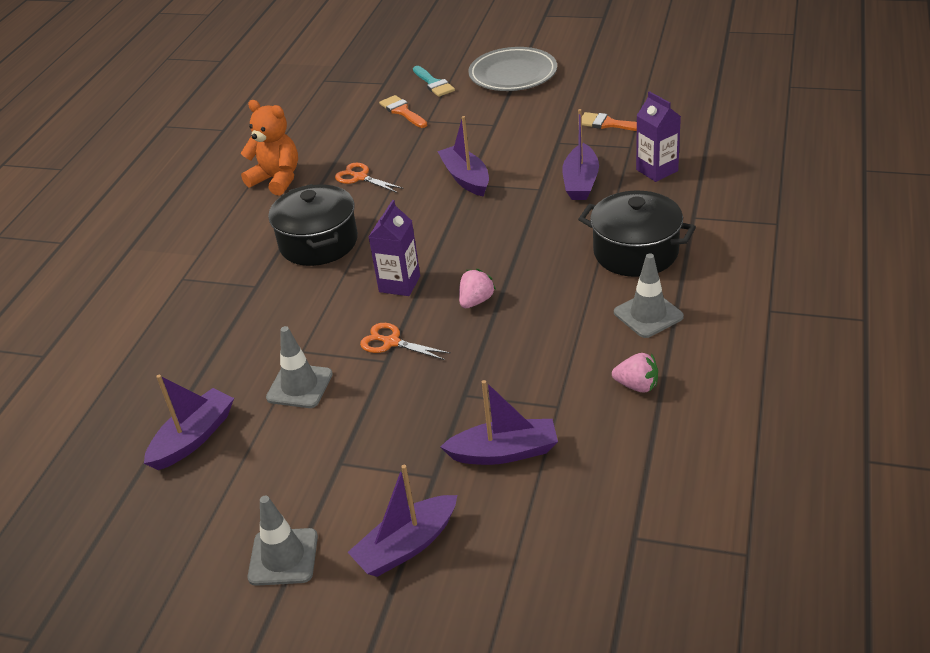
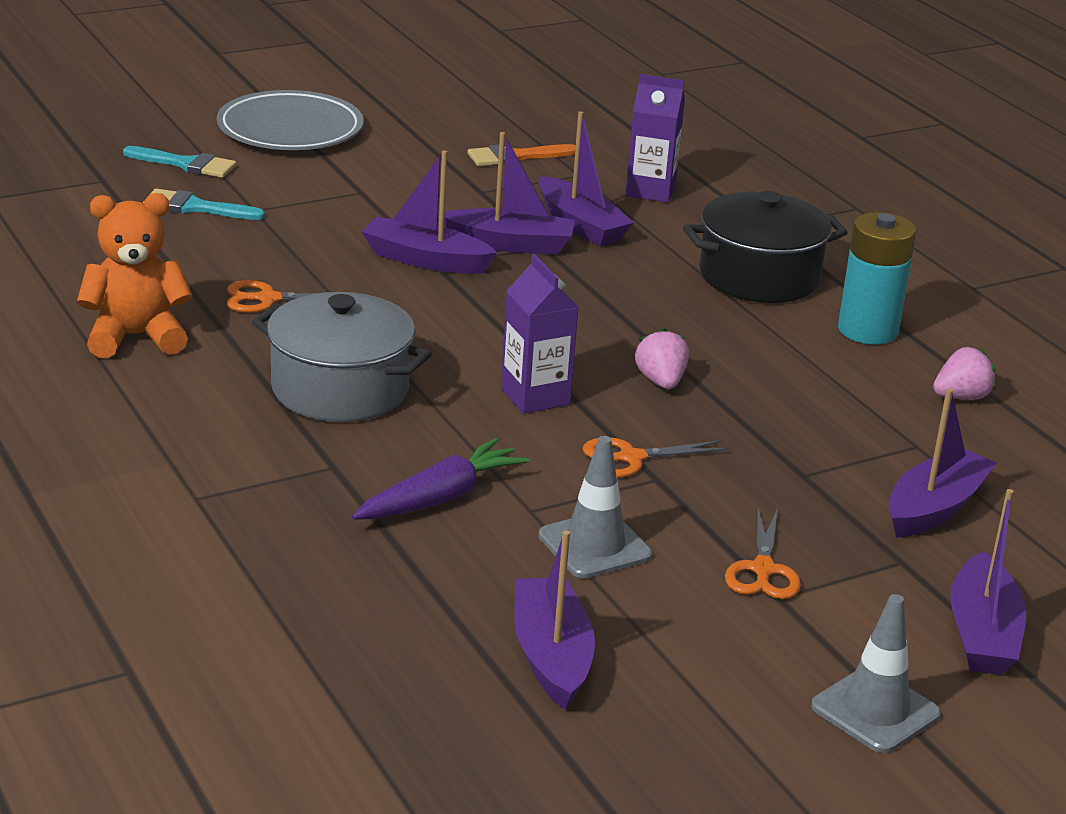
camera: 50 degrees left, 10 degrees down
black pot [268,184,358,266] -> grey pot [252,292,432,422]
orange brush [379,95,427,128] -> turquoise brush [143,189,265,220]
grey traffic cone [614,253,684,338] -> turquoise battery [838,212,916,345]
none -> purple carrot [352,438,529,520]
none -> purple boat [444,132,575,255]
none -> orange scissors [725,507,801,599]

